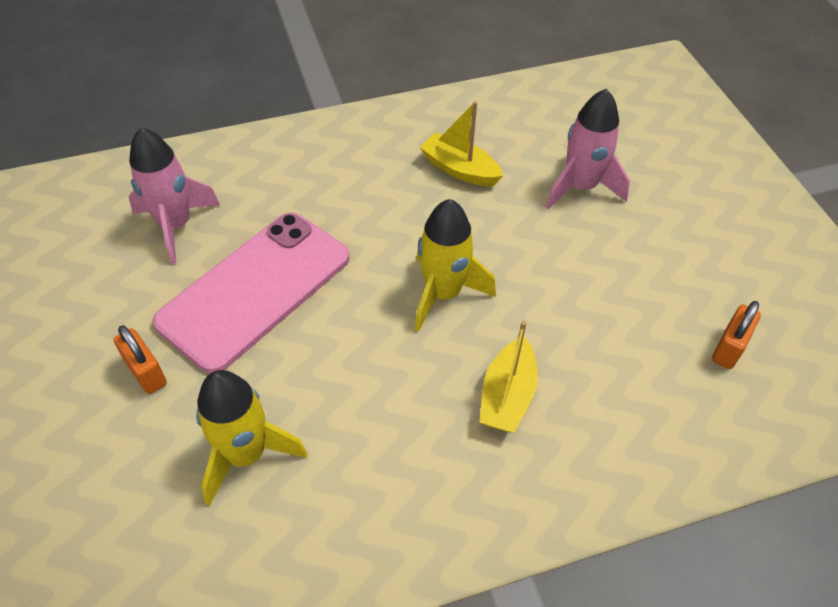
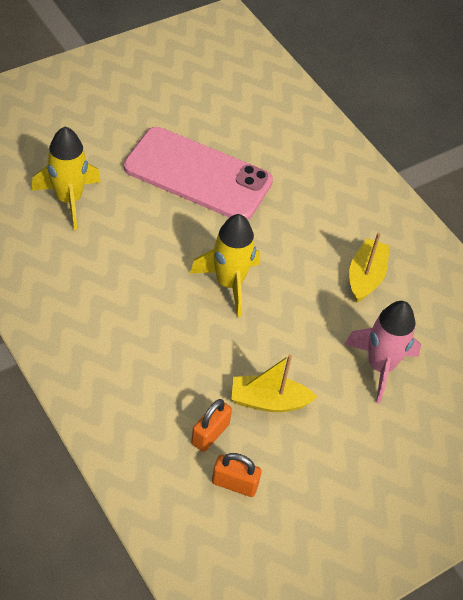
camera: 70 degrees right, 0 degrees up
orange padlock [114,325,167,394] -> orange padlock moved to [191,399,232,452]
pink rocket [128,127,220,264] -> none
yellow boat [479,321,538,433] -> yellow boat moved to [231,354,317,412]

